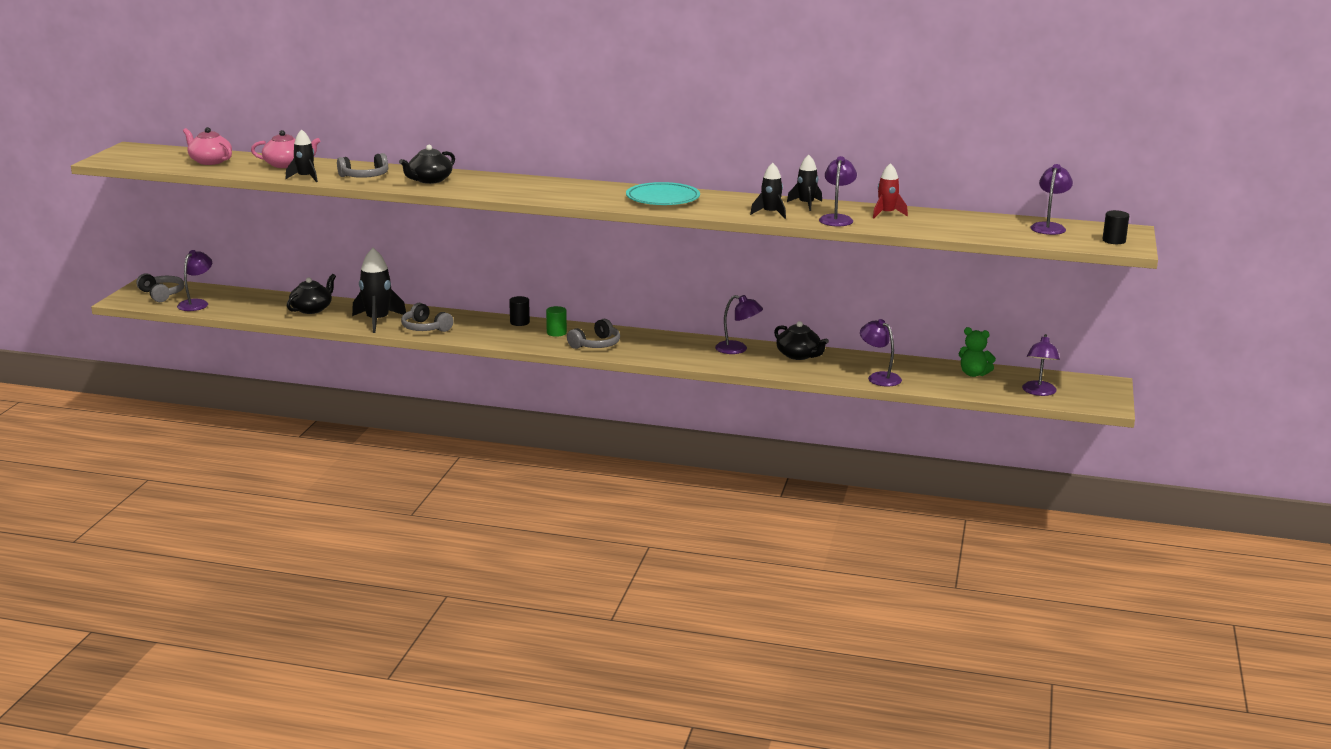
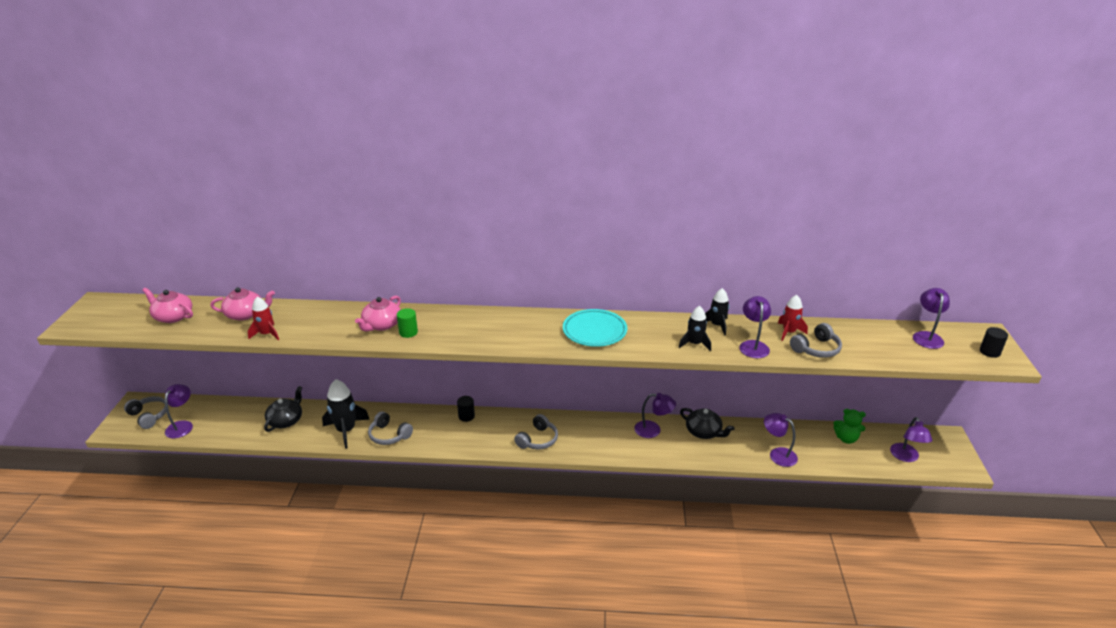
camera: 10 degrees left, 10 degrees up
black rocket [286,129,318,182] -> red rocket [248,296,279,340]
grey headphones [337,153,389,178] -> grey headphones moved to [790,323,842,358]
black teapot [399,145,455,184] -> pink teapot [355,296,401,332]
green cylinder [546,306,567,337] -> green cylinder moved to [397,308,418,338]

